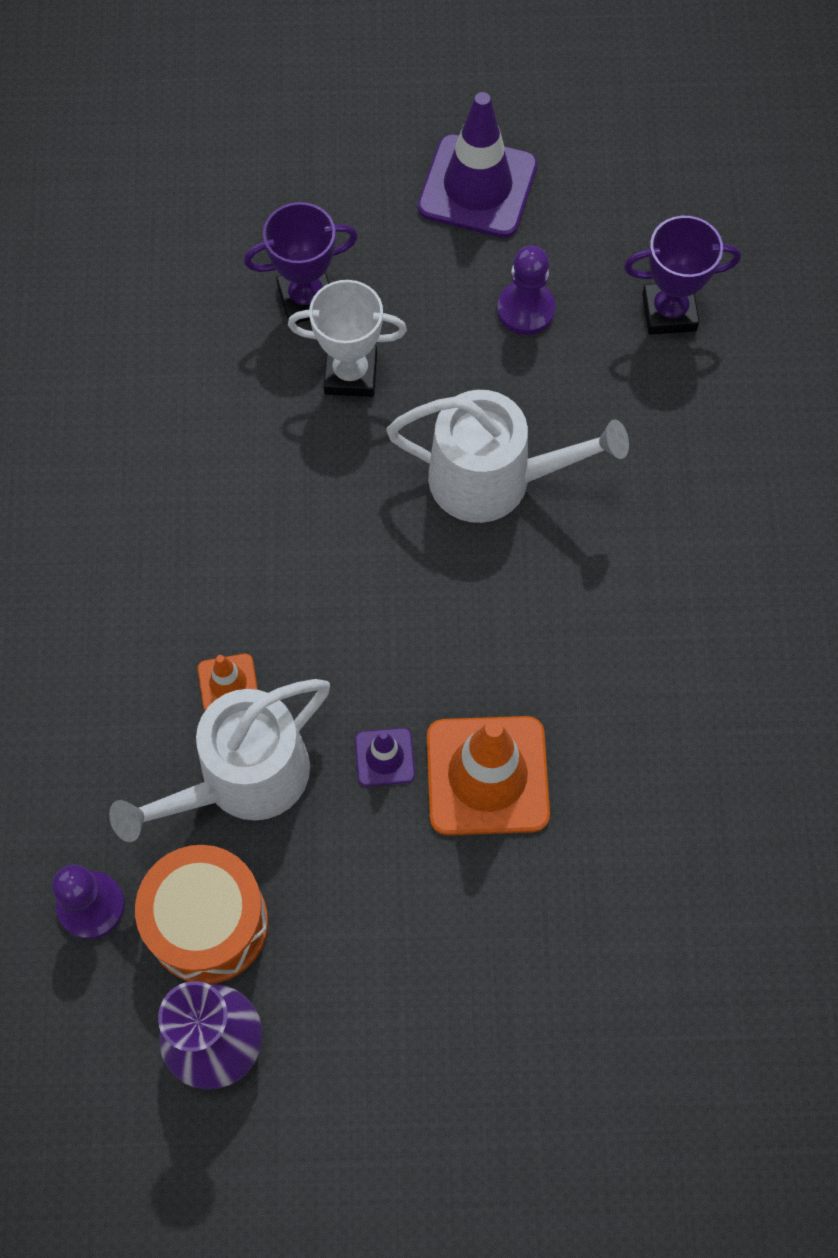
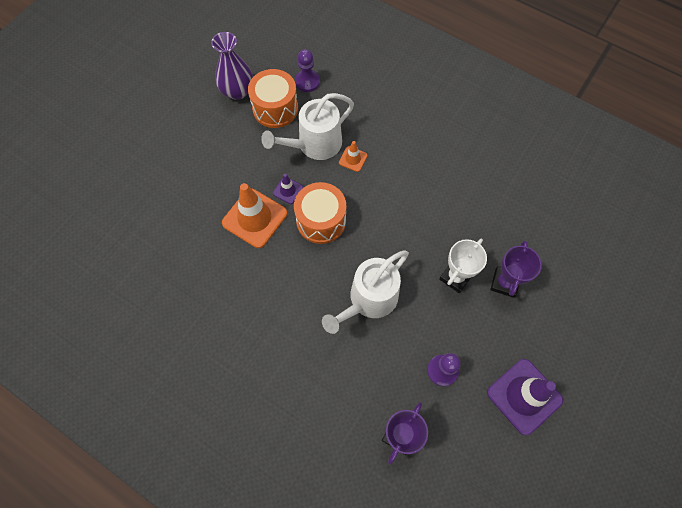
camera: 125 degrees right, 0 degrees up
white watering can [109,679,330,842] -> white watering can turned 120 degrees counterclockwise [261,93,354,160]
none -> orange drum [294,182,346,244]

